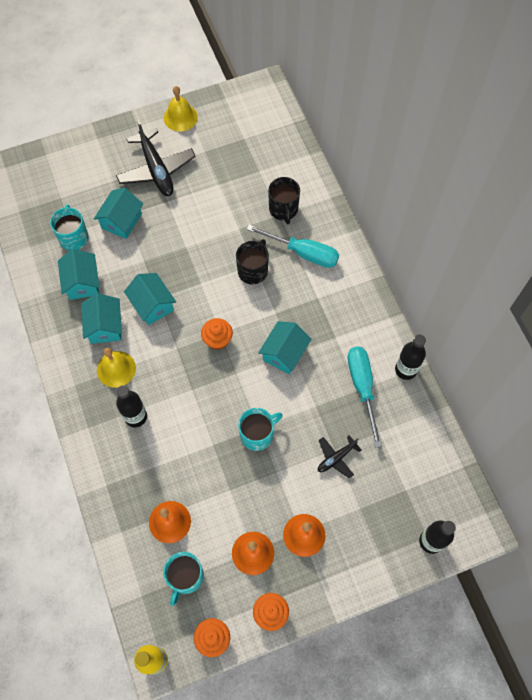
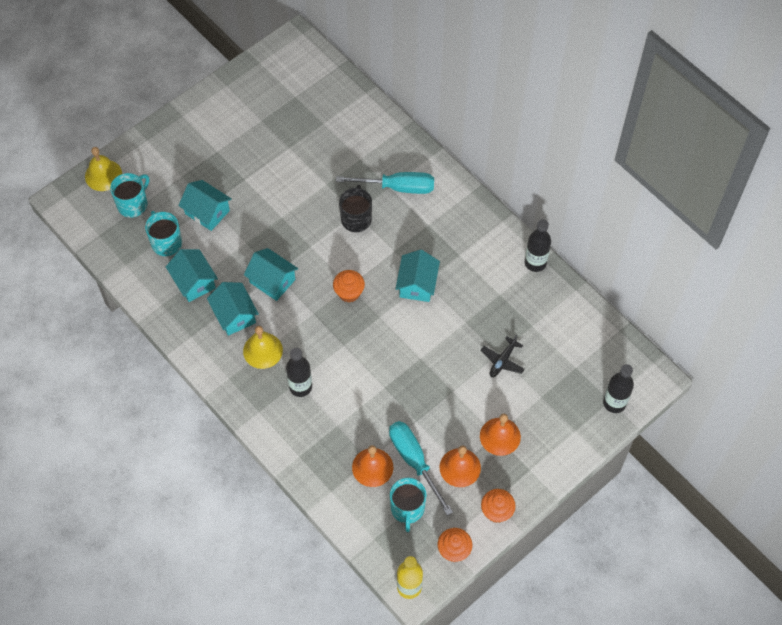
camera: 20 degrees left, 5 degrees down
turquoise house [94,187,143,239] -> turquoise house turned 60 degrees counterclockwise [178,180,232,231]
black plane [116,120,196,196] -> none
yellow bell [164,86,198,132] -> yellow bell moved to [85,147,122,191]
turquoise mug [238,408,283,451] -> turquoise mug moved to [110,173,149,218]
black mug [268,177,300,224] -> none
turquoise screwdriver [348,347,382,448] -> turquoise screwdriver moved to [389,421,453,516]

